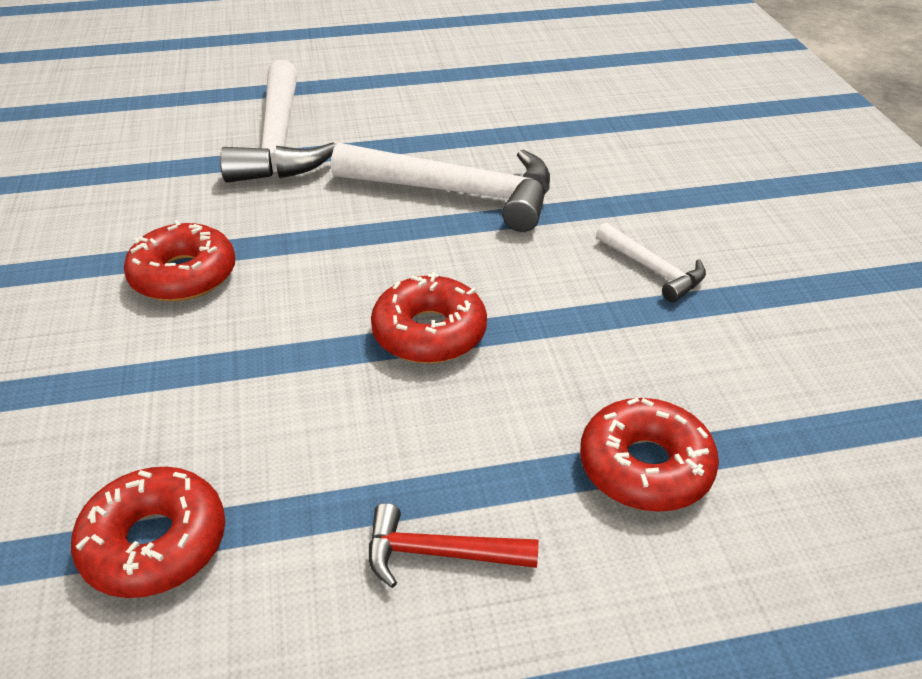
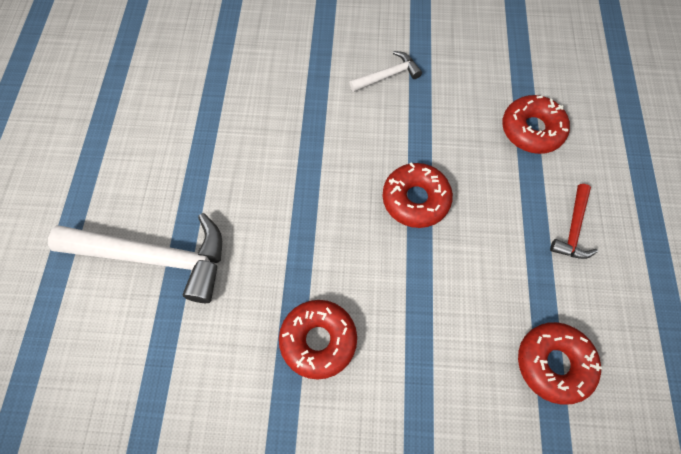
camera: 75 degrees left, 25 degrees up
white hammer [331,143,550,232] -> none

